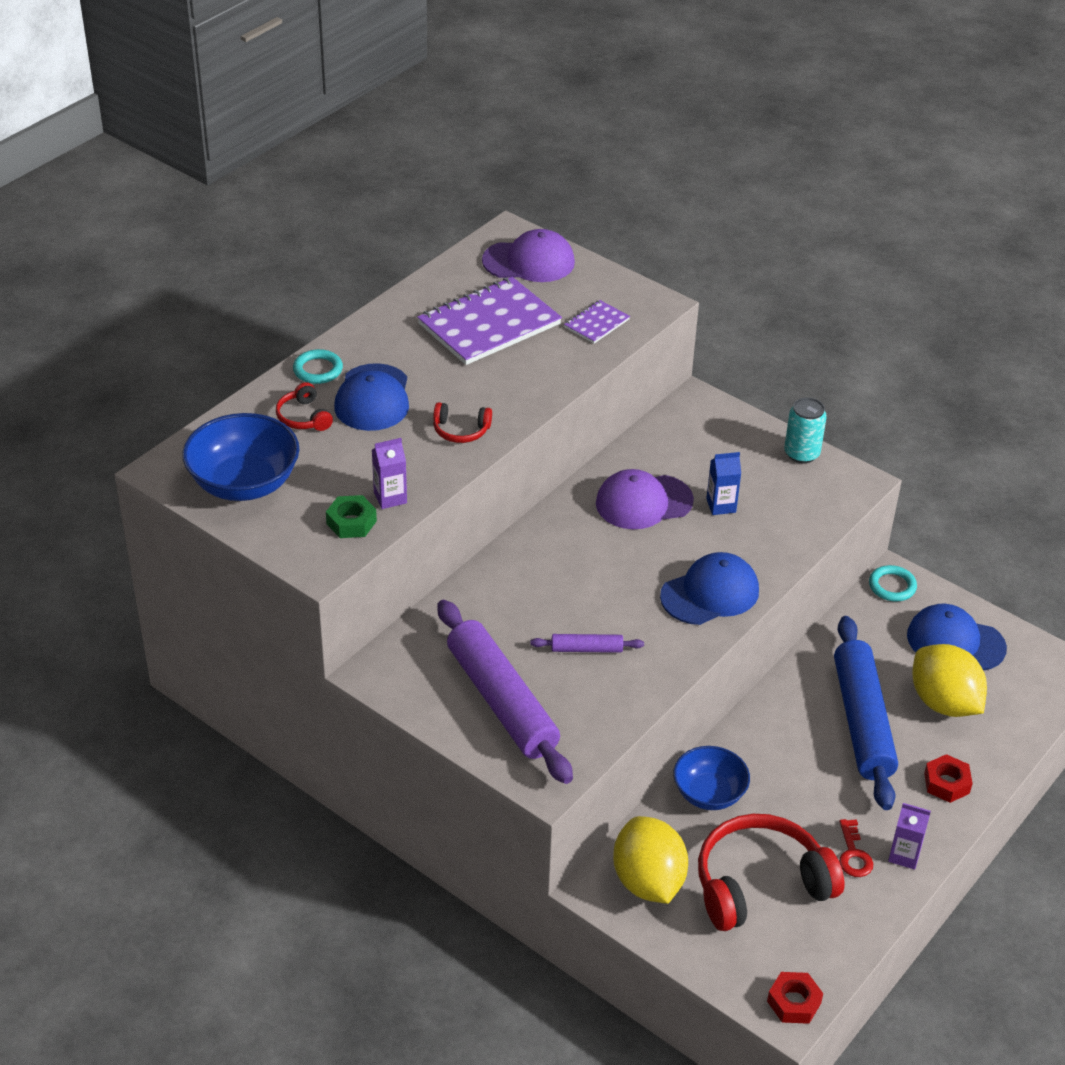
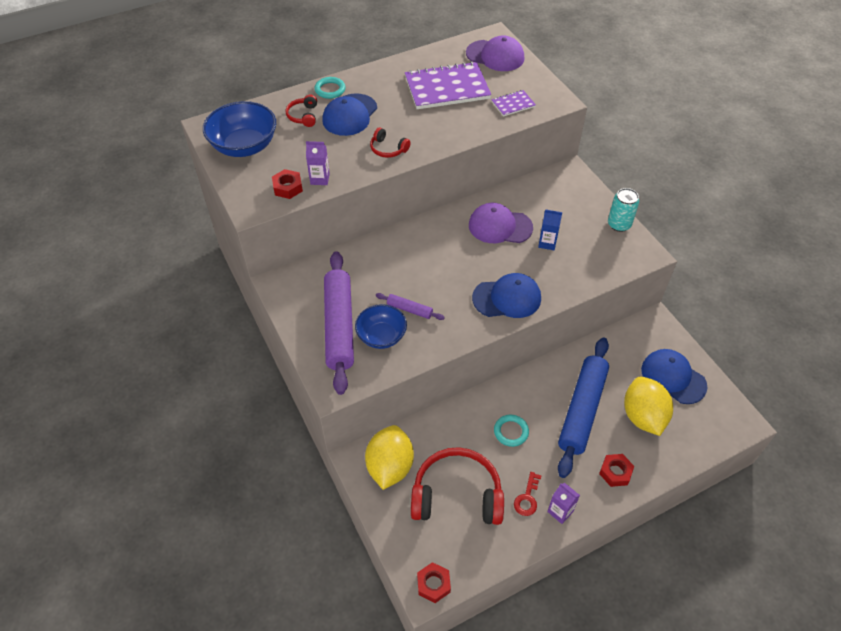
camera: 25 degrees right, 10 degrees up
green nut [326,495,377,538] -> red nut [272,169,303,199]
blue bowl [673,746,750,810] -> blue bowl moved to [355,304,407,349]
turquoise ring [869,565,917,602] -> turquoise ring moved to [494,415,529,447]

